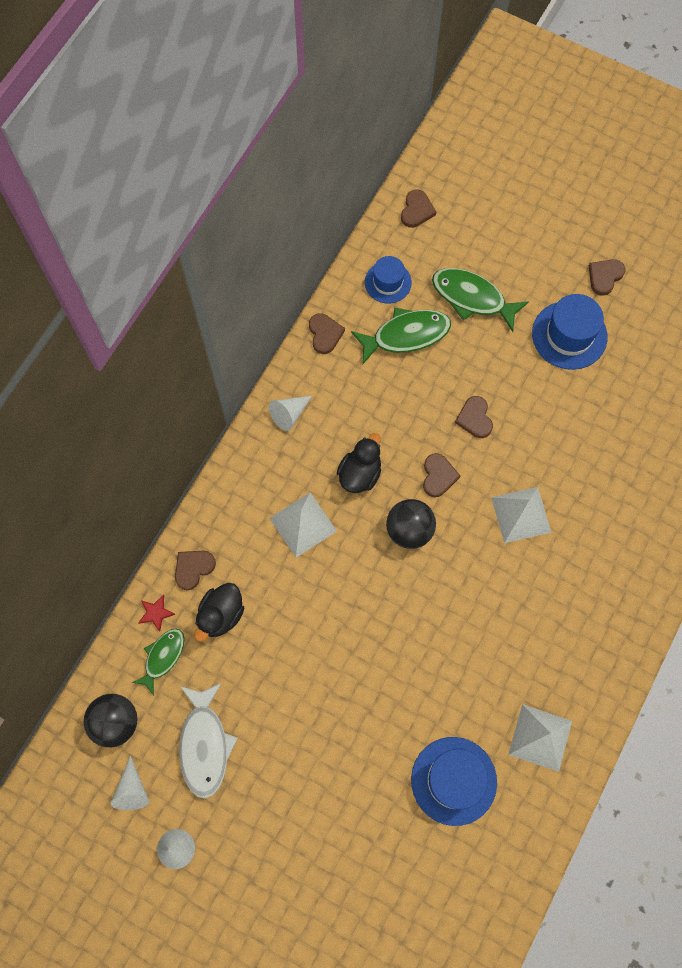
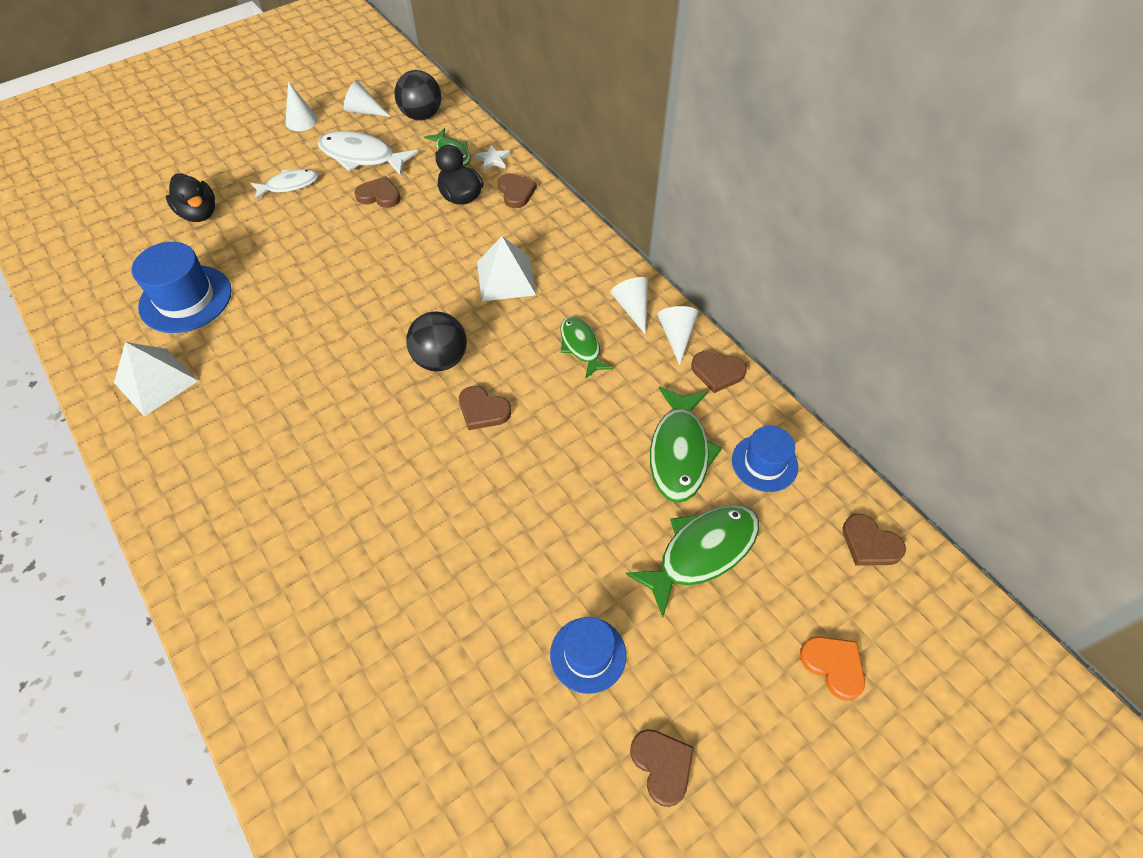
camera: 115 degrees right, 15 degrees down
red star [138,595,175,632] -> white star [475,144,510,170]
black duck [337,433,381,493] -> black duck moved to [166,173,215,222]
brown heart [455,396,493,438] -> brown heart moved to [354,176,401,208]
white pyramid [491,487,552,543] -> none
blue hat [532,294,608,370] -> blue hat [550,617,627,694], size x0.63
none -> white fish [251,169,319,200]
none -> green fish [560,316,613,379]
none -> white cone [657,306,699,365]
none -> orange heart [800,636,865,701]

